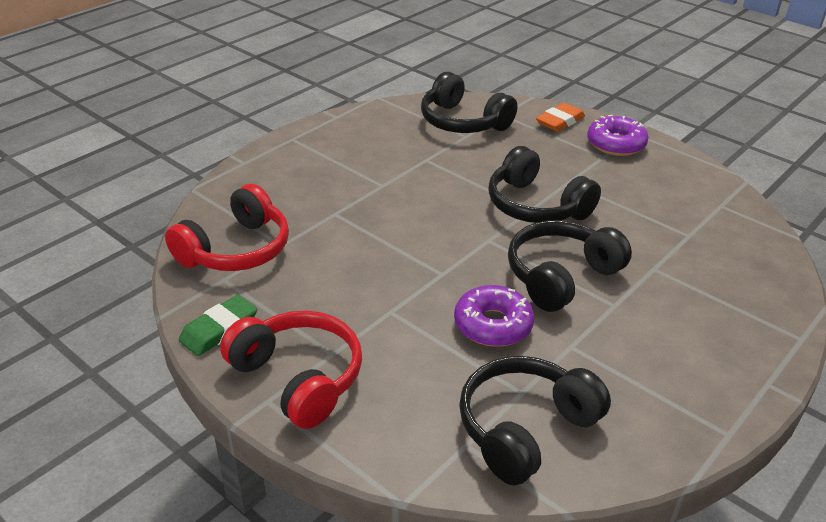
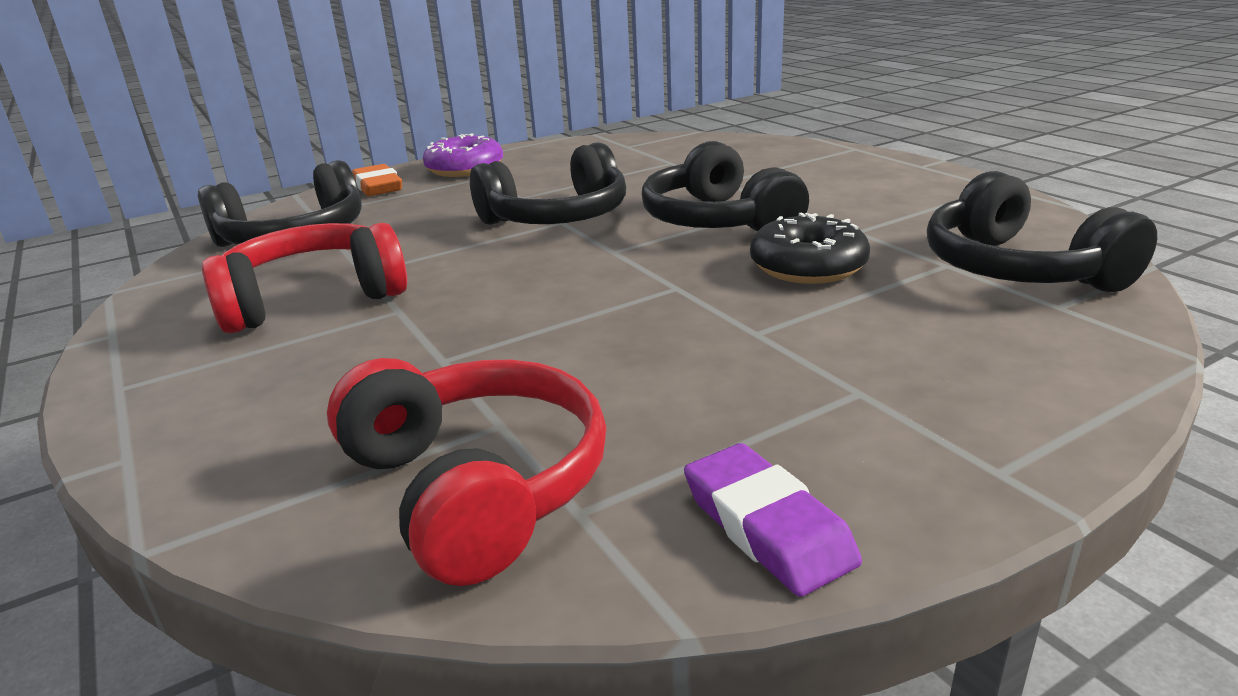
camera: 70 degrees left, 10 degrees down
green eraser [179,295,257,356] -> purple eraser [684,443,862,597]
red headphones [220,311,362,429] -> red headphones moved to [202,223,407,334]
purple donut [454,285,534,347] -> black donut [750,212,870,284]

